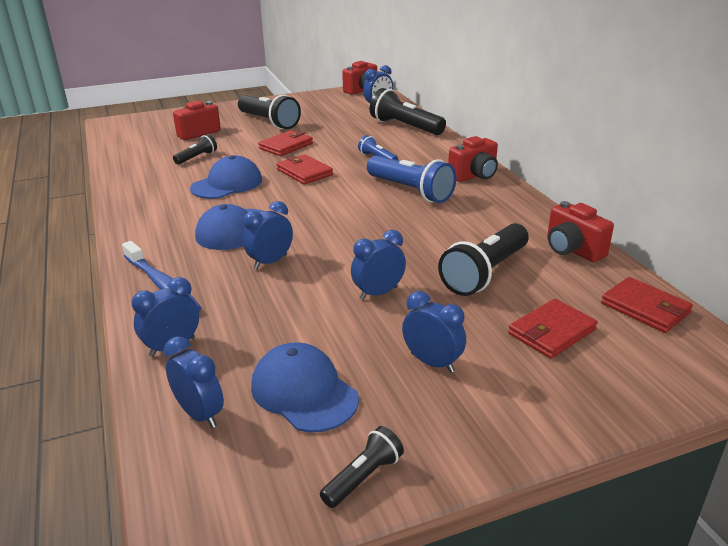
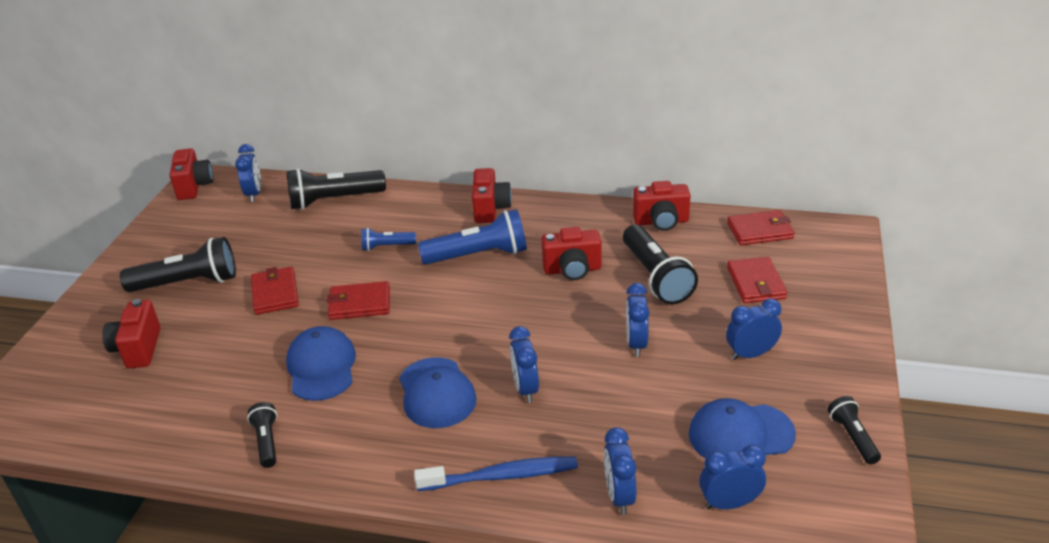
camera: 55 degrees left, 5 degrees up
black flashlight [173,134,217,165] -> black flashlight moved to [247,402,277,468]
none -> red camera [541,227,601,280]

